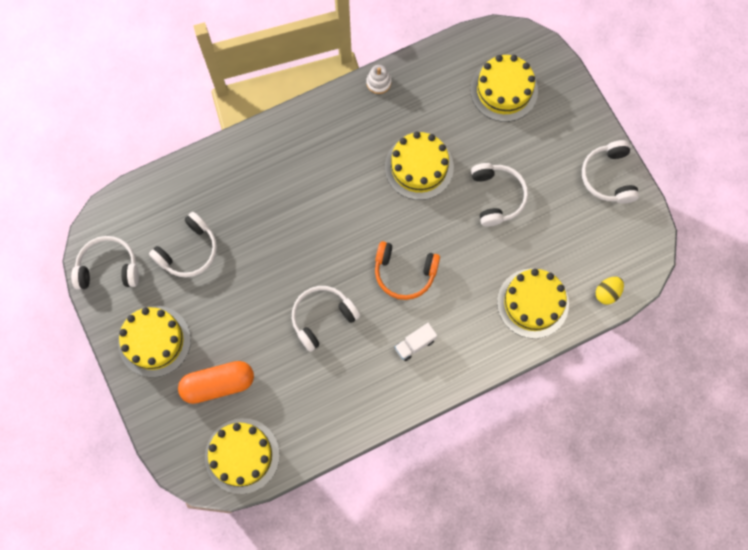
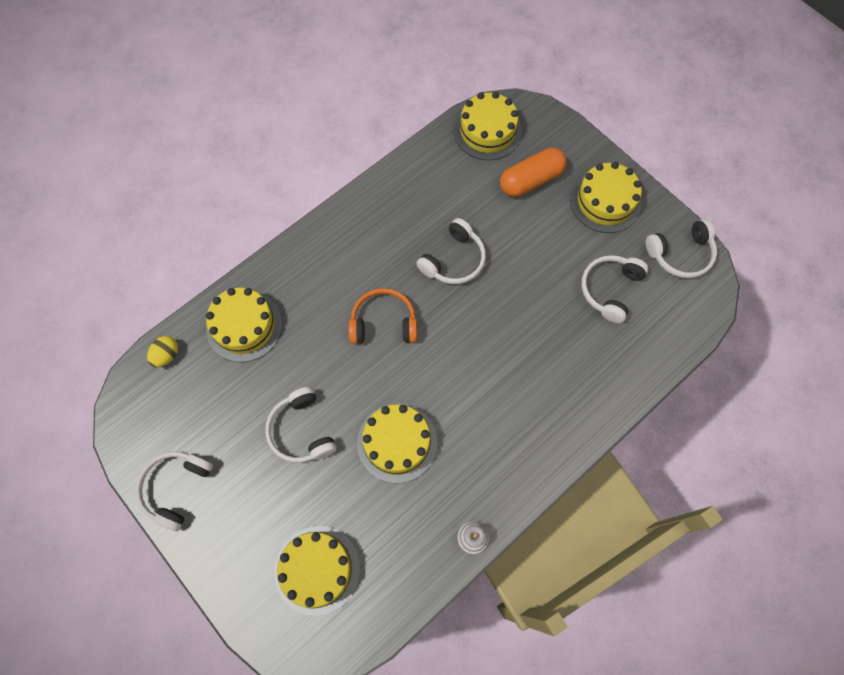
camera: 165 degrees right, 5 degrees down
white truck [394,323,437,361] -> none
white headphones [582,140,639,204] -> white headphones turned 135 degrees counterclockwise [136,452,213,531]

